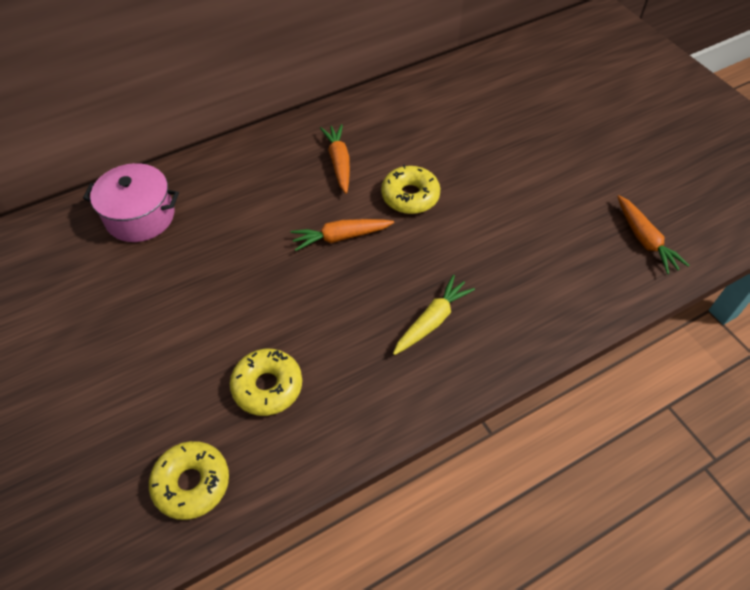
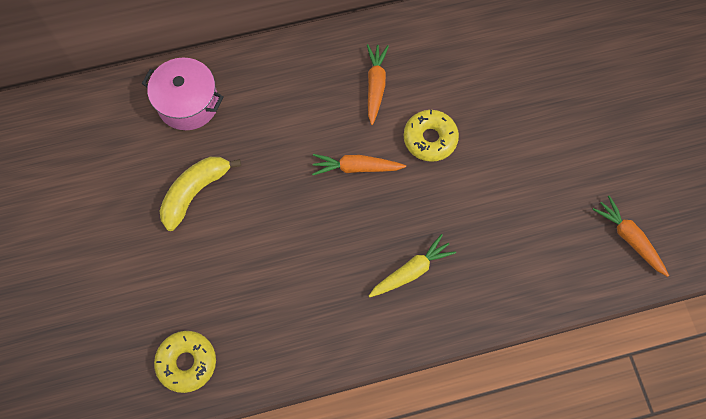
camera: 15 degrees right, 15 degrees up
yellow donut [230,349,302,416] -> none
orange carrot [617,195,690,274] -> orange carrot turned 150 degrees clockwise [592,196,669,277]
none -> yellow banana [160,157,241,231]

